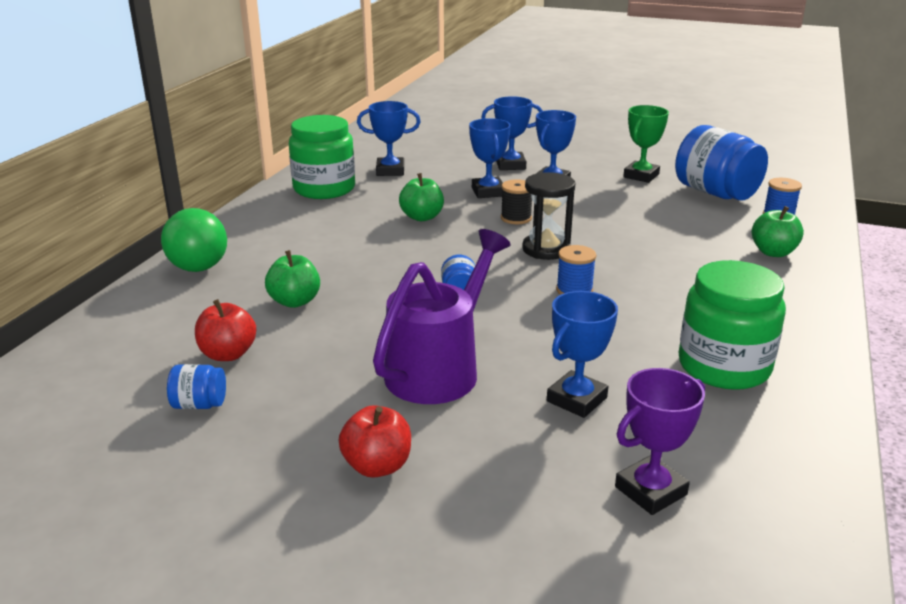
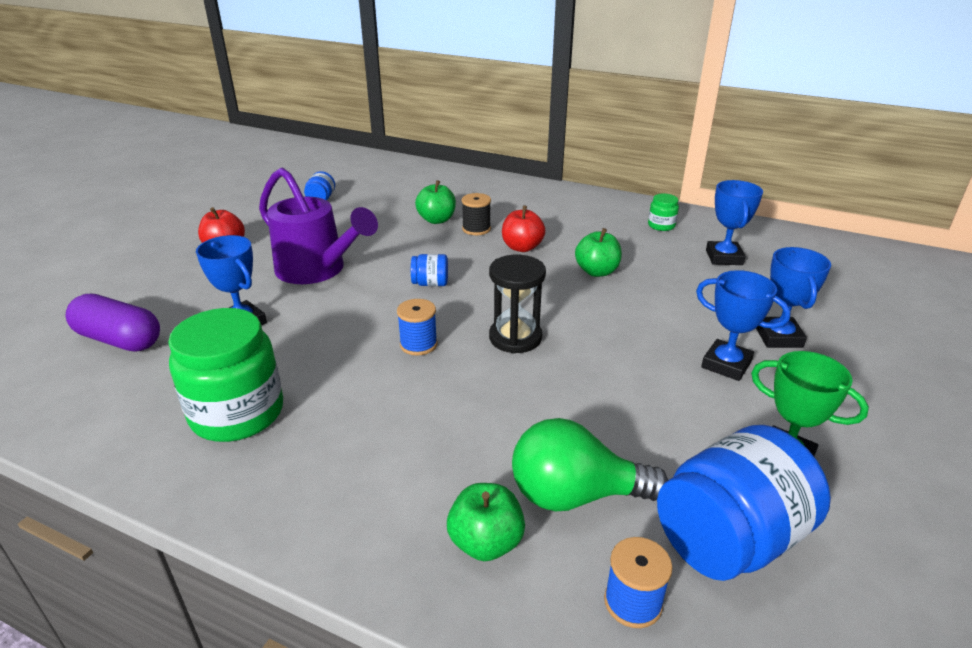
camera: 95 degrees right, 5 degrees up
green light bulb [161,208,227,272] -> green light bulb moved to [512,418,668,511]
red apple [195,299,256,361] -> red apple moved to [502,205,546,252]
green jar [289,115,355,199] -> green jar [648,194,679,231], size x0.45
blue trophy [469,118,511,198] -> none
black spool [501,179,532,224] -> black spool moved to [462,193,491,235]
purple trophy [615,368,705,515] -> purple capsule [66,294,160,352]

